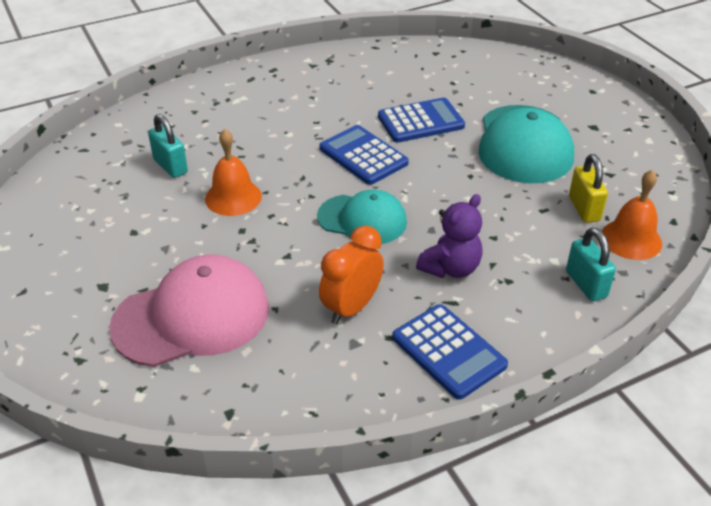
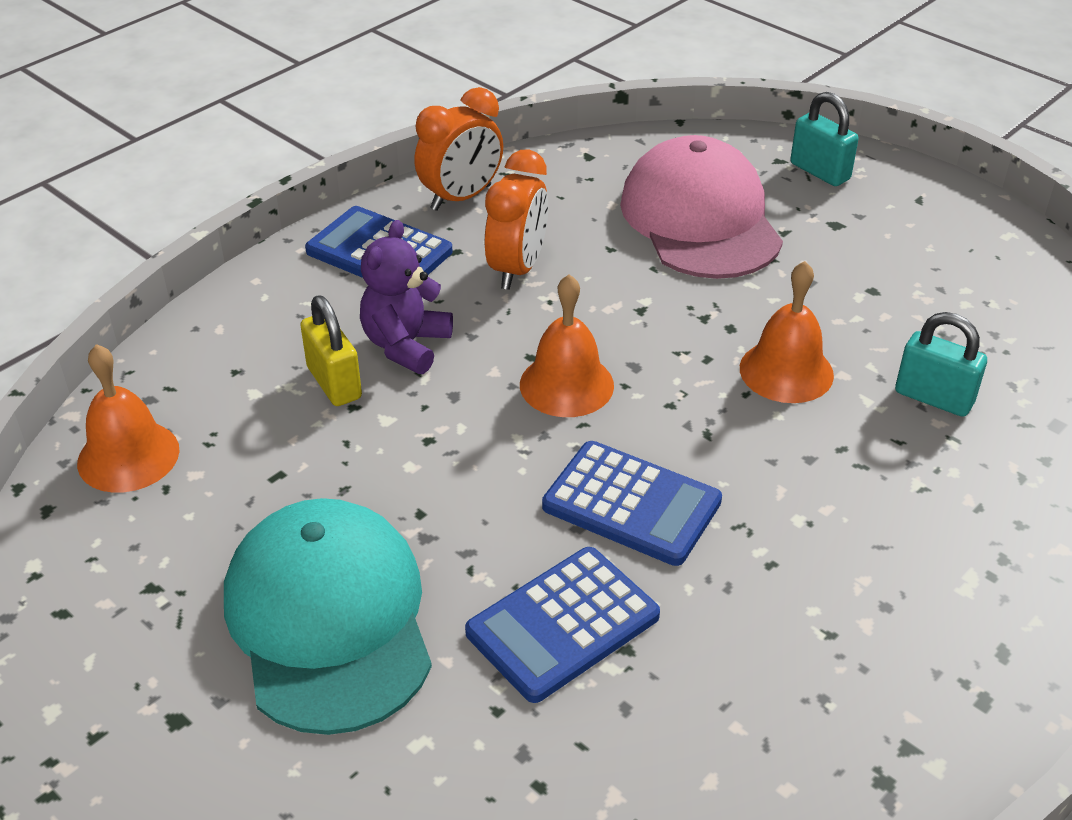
camera: 160 degrees right, 0 degrees up
pink cap [109,255,269,367] -> pink cap turned 120 degrees clockwise [620,135,783,279]
turquoise cap [317,189,407,244] -> orange bell [520,274,614,417]
turquoise padlock [566,227,616,301] -> turquoise padlock moved to [790,92,859,186]
yellow padlock [569,154,608,223] -> yellow padlock moved to [300,295,362,406]
none -> orange clock [414,87,503,211]

